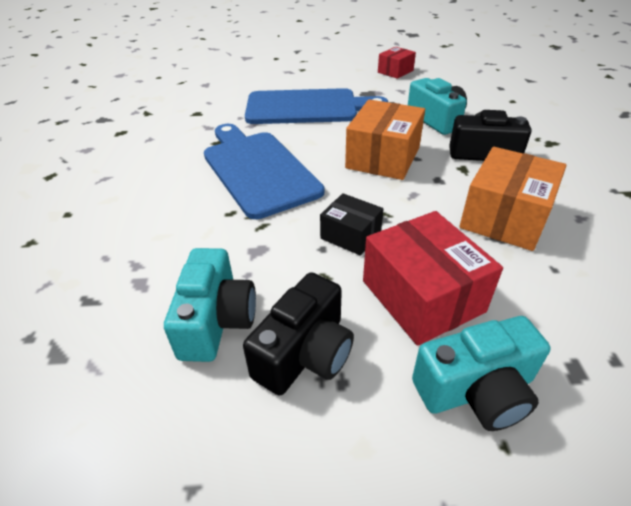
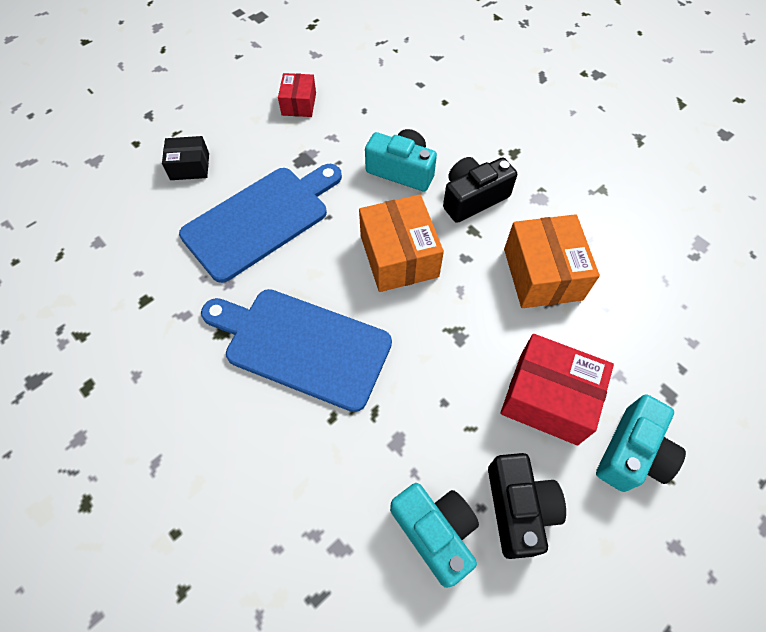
camera: 40 degrees left, 20 degrees up
black box [320,193,384,256] -> black box moved to [162,136,209,180]

